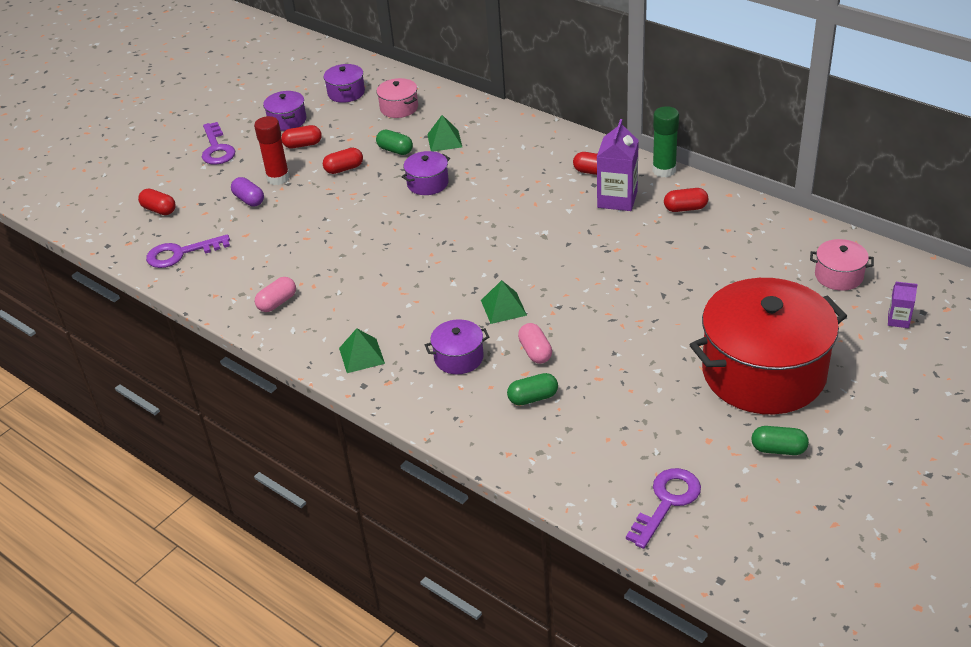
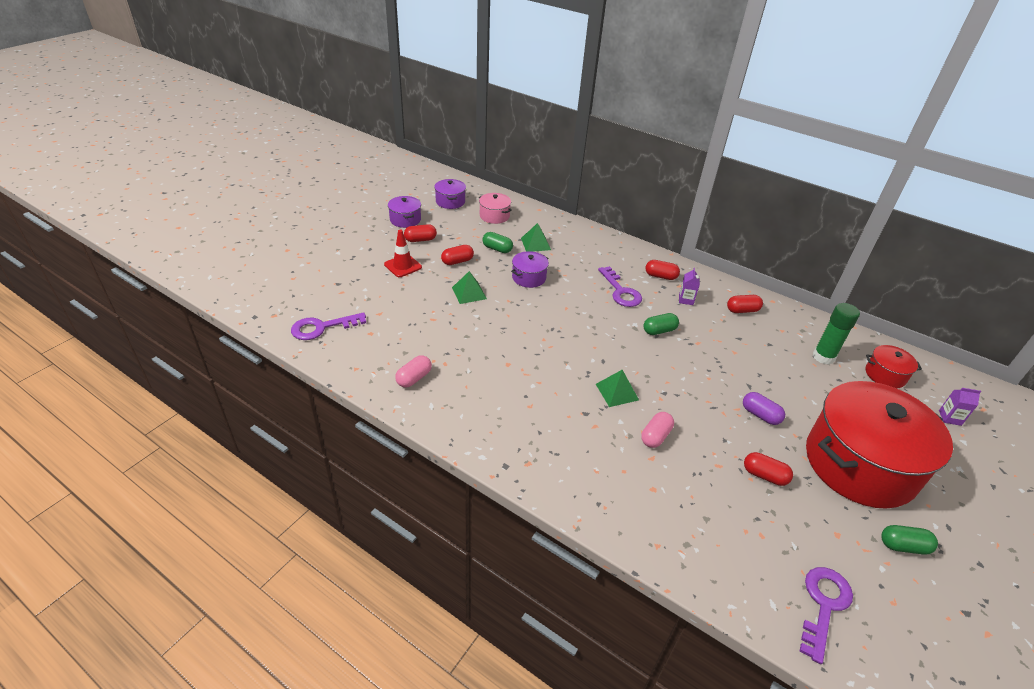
camera: 10 degrees left, 0 degrees up
red capsule [138,189,176,215] -> red capsule moved to [744,452,793,486]
purple key [202,122,235,165] -> purple key moved to [598,266,642,307]
purple capsule [231,177,264,207] -> purple capsule moved to [743,392,785,425]
red glue stick [254,116,290,185] -> red traffic cone [384,229,422,277]
green pyramid [339,328,385,373] -> green pyramid moved to [452,271,487,304]
purple pot [425,319,490,374] -> none
green capsule [507,373,558,405] -> green capsule moved to [643,313,679,335]
pink capsule [518,323,552,364] -> pink capsule turned 60 degrees clockwise [641,412,674,448]
purple carton [597,119,639,211] -> purple carton [679,268,700,305], size x0.51
green glue stick [653,106,679,178] -> green glue stick moved to [813,303,860,364]
pink pot [810,239,874,291] -> red pot [866,345,922,389]

